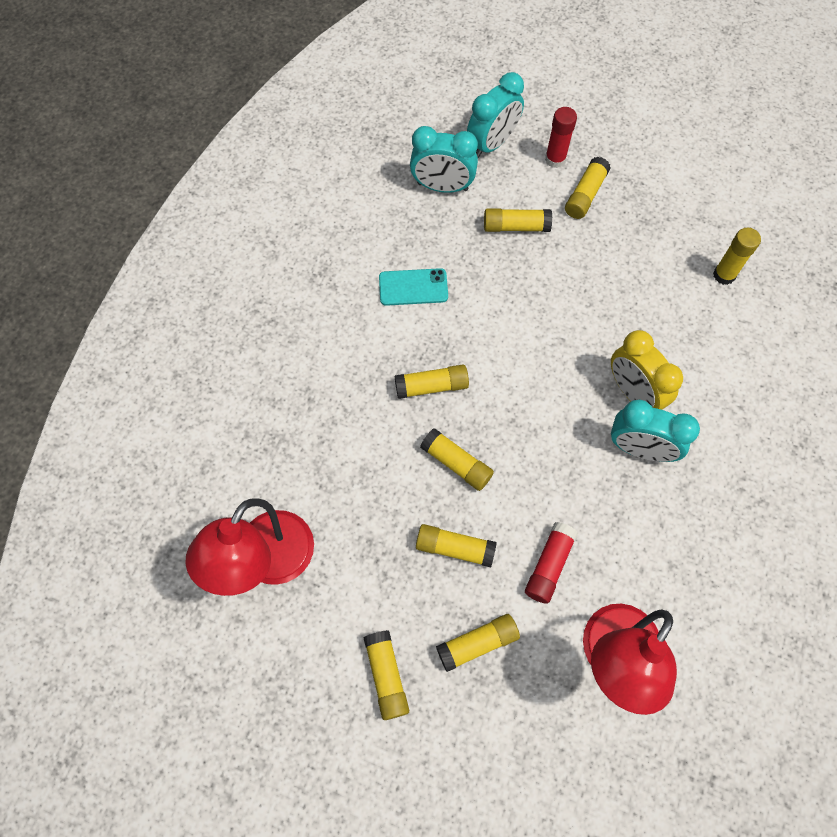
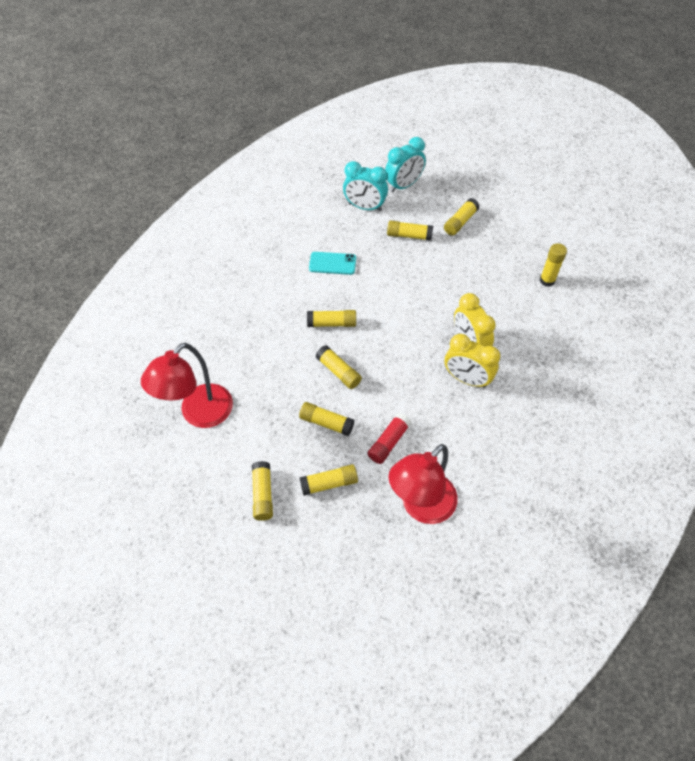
camera: 10 degrees right, 10 degrees down
red glue stick [545,107,577,168] -> none
turquoise clock [611,400,700,462] -> yellow clock [445,334,500,388]

